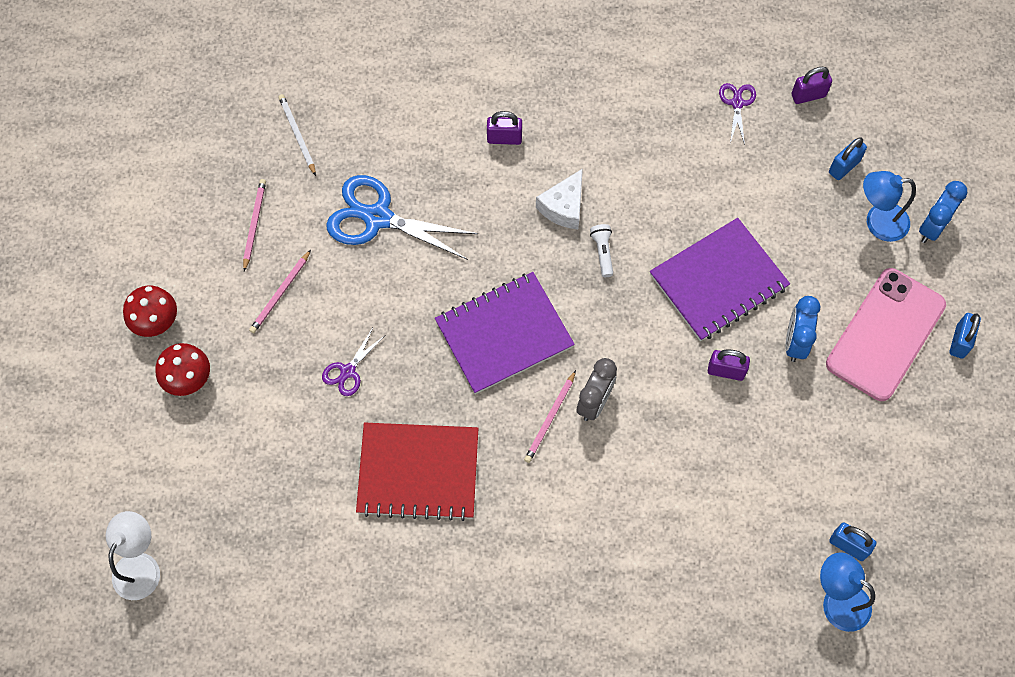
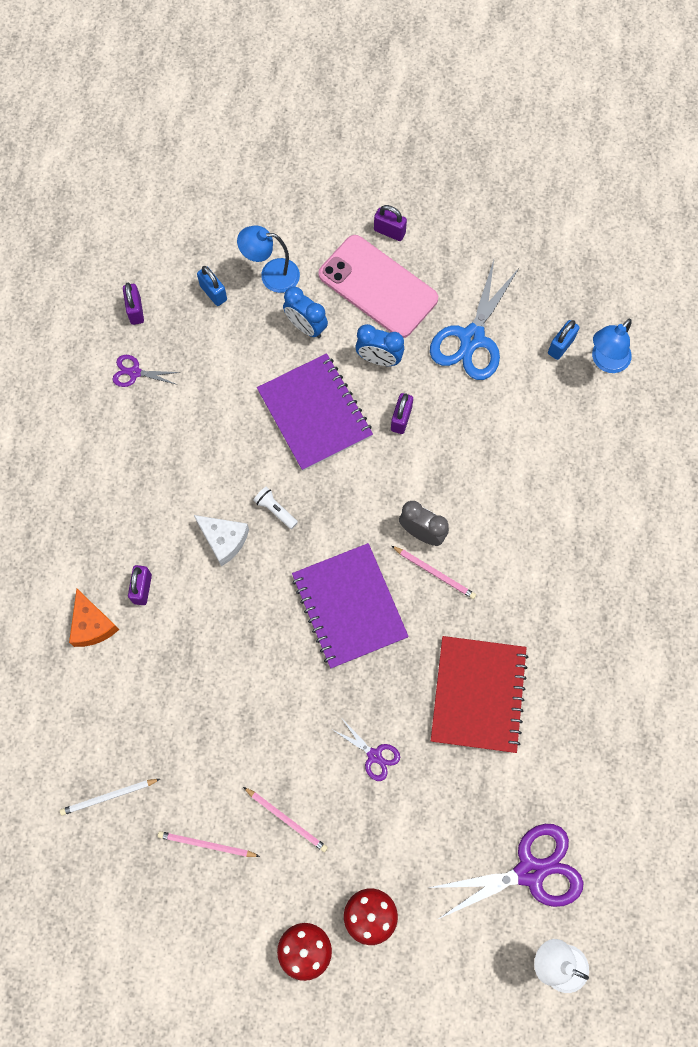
camera: 85 degrees left, 5 degrees up
blue scissors [326,175,478,260] -> blue scissors moved to [430,260,520,380]
white flashlight [590,224,613,277] -> white flashlight turned 45 degrees clockwise [253,487,298,529]
blue lamp [863,171,916,242] -> blue lamp turned 90 degrees clockwise [237,226,300,293]
blue clock [919,181,967,243] -> blue clock moved to [283,286,328,338]
blue padlock [950,313,981,359] -> purple padlock [374,205,407,241]
none -> orange cheese [69,589,119,647]
none -> purple scissors [428,824,584,919]

